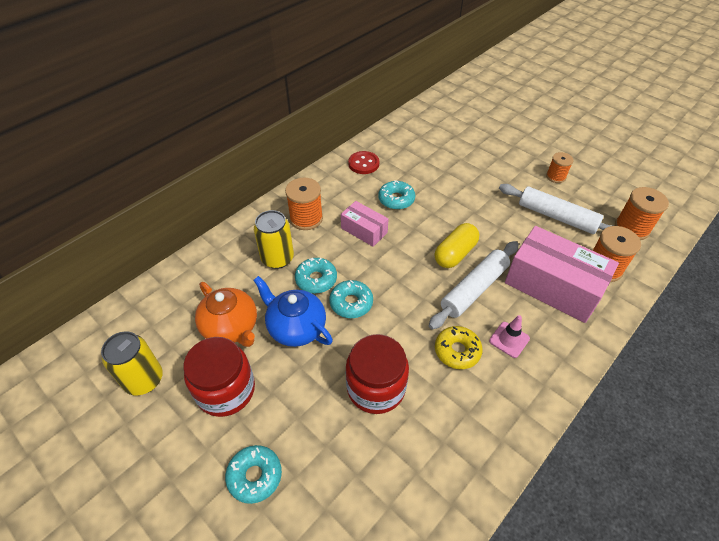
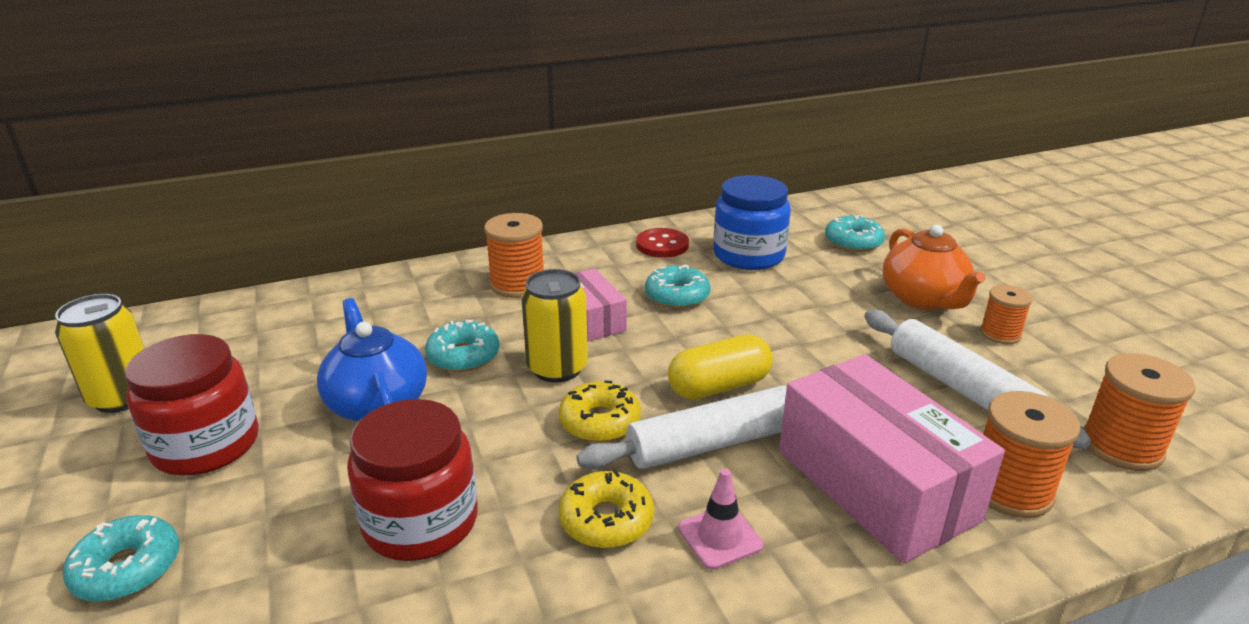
camera: 25 degrees right, 20 degrees down
orange teapot [195,282,257,347] -> orange teapot moved to [883,225,986,310]
yellow can [254,210,294,269] -> yellow can moved to [521,269,588,383]
turquoise donut [329,280,373,318] -> turquoise donut moved to [825,215,885,252]
none -> yellow donut [559,381,641,442]
none -> blue jar [713,175,791,270]

